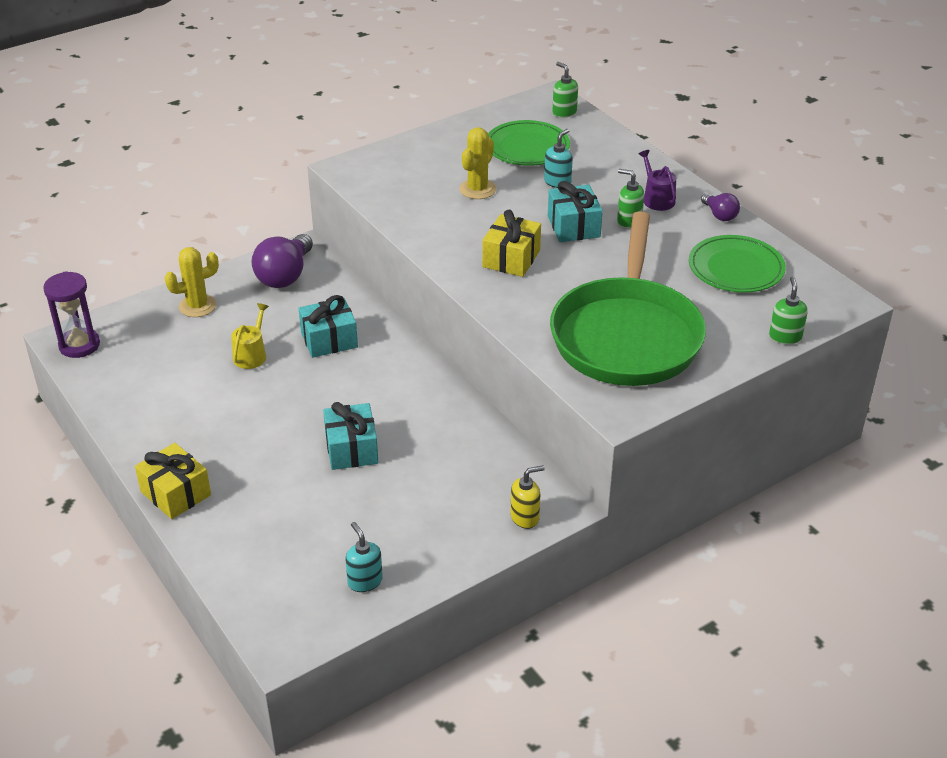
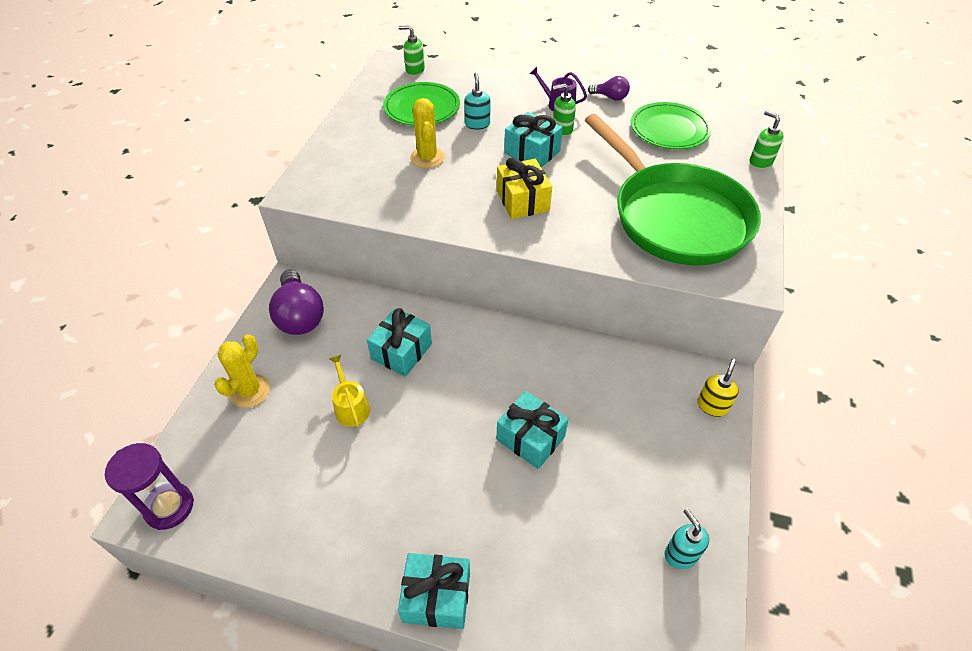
camera: 40 degrees left, 10 degrees up
yellow gift [135,443,211,519] -> turquoise gift [398,553,470,629]
turquoise soap dispenser [345,522,383,592] -> turquoise soap dispenser turned 45 degrees clockwise [665,508,709,569]

